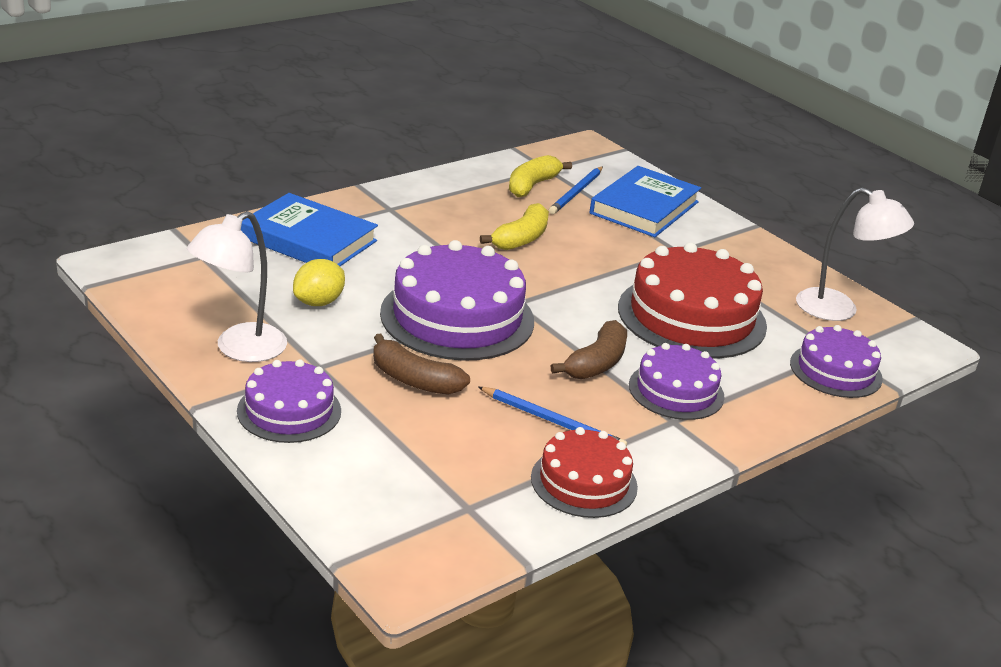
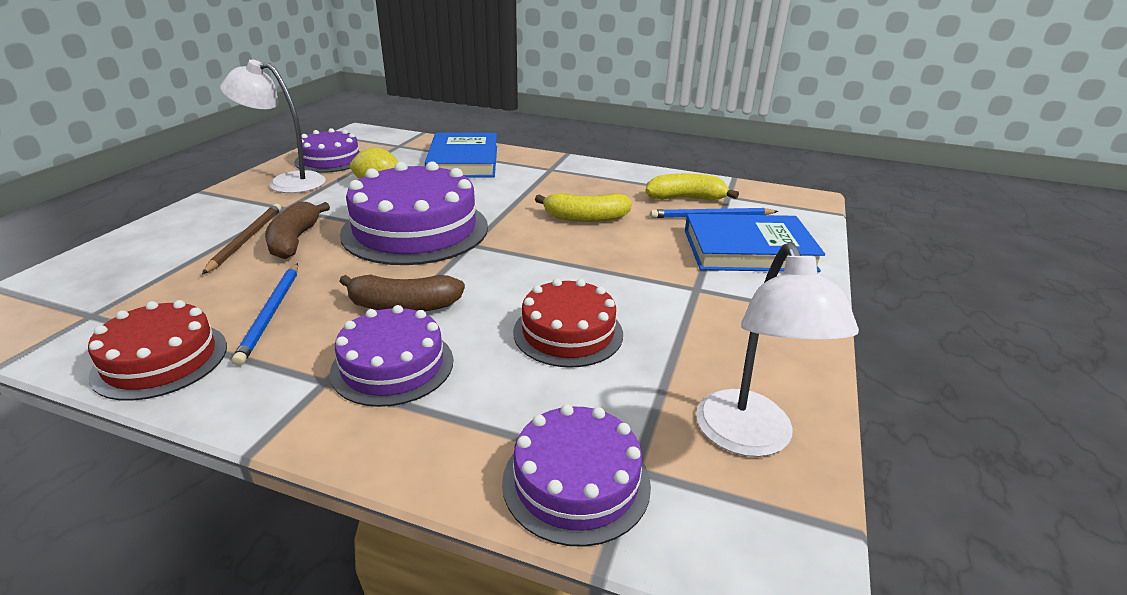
camera: 60 degrees right, 0 degrees up
purple cake [237,359,341,443] -> purple cake moved to [294,128,360,173]
red cake [618,242,767,359] -> red cake [513,278,623,368], size x0.59
none -> brown pencil [202,204,281,274]

